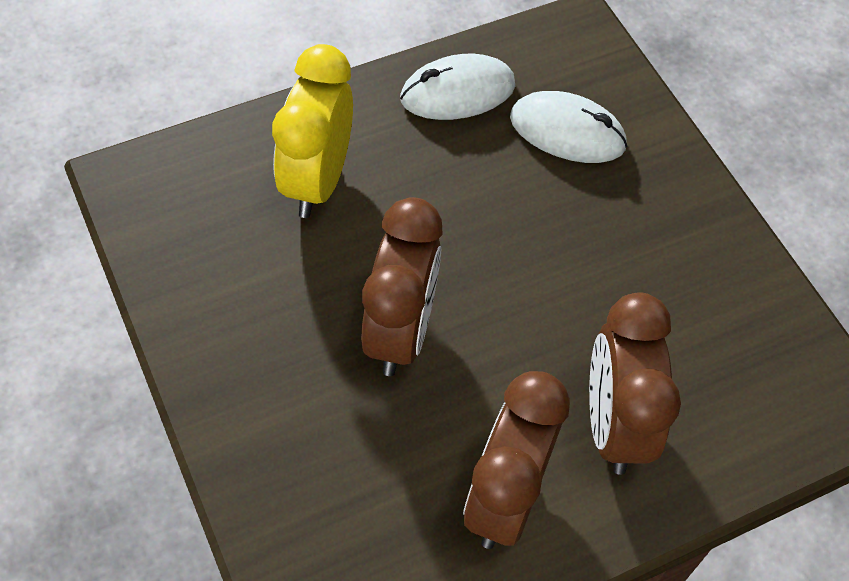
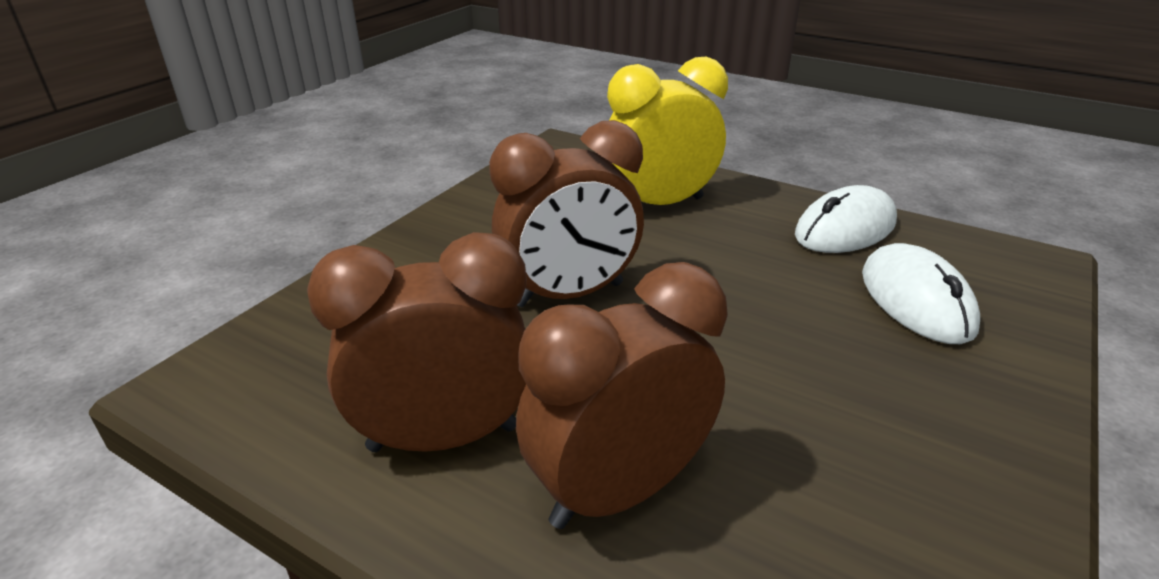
camera: 60 degrees right, 25 degrees down
white mouse [400,54,515,120] -> white mouse turned 75 degrees counterclockwise [795,185,897,253]

